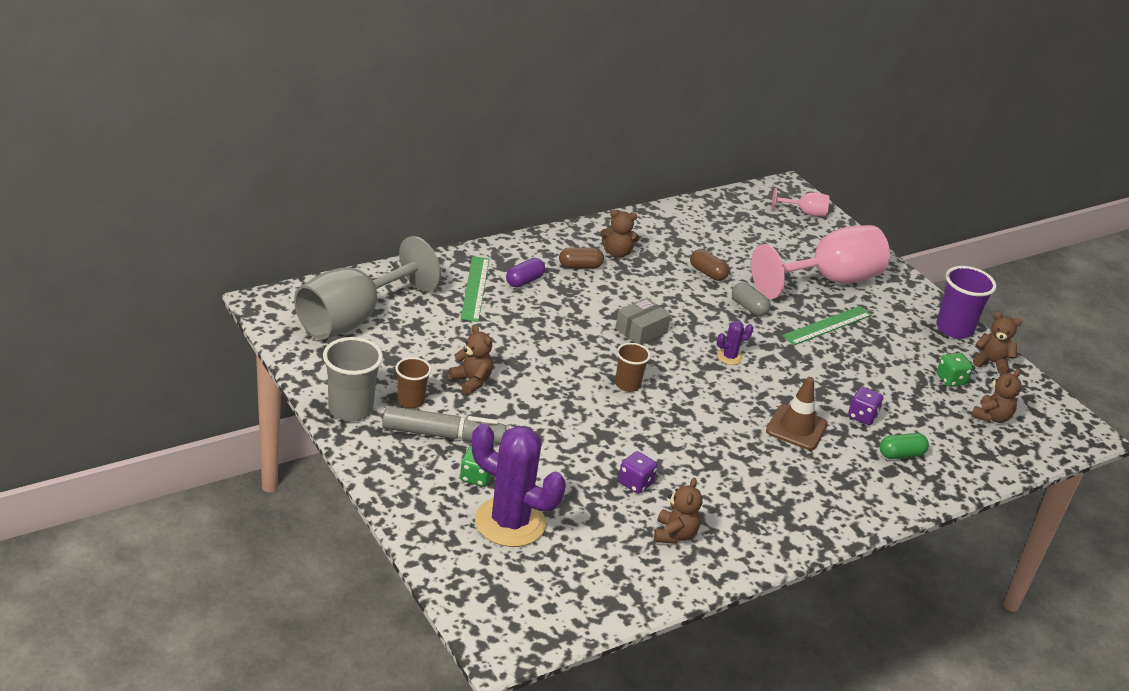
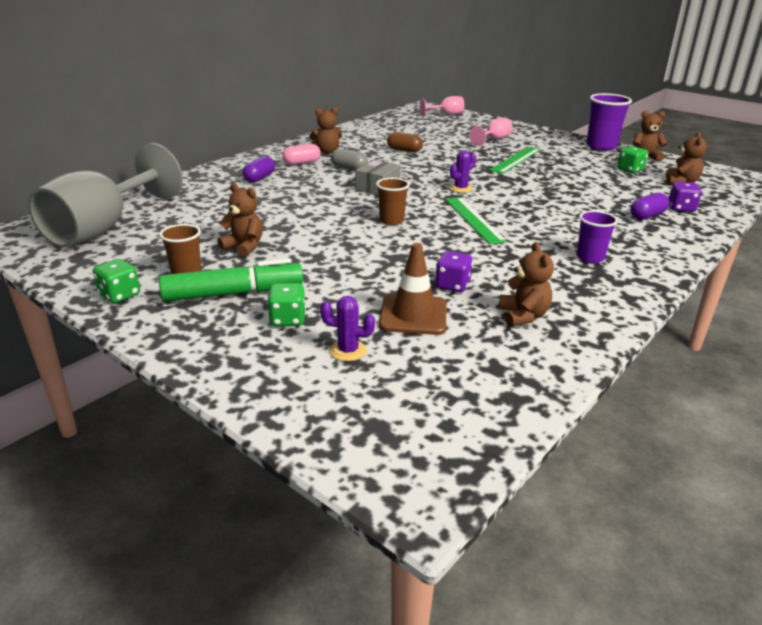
camera: 15 degrees left, 5 degrees down
grey cup [323,337,383,422] -> green dice [93,259,140,303]
grey marker [382,406,507,444] -> green marker [159,258,303,302]
green ruler [461,256,489,322] -> green ruler moved to [445,197,507,244]
purple cactus [472,423,566,547] -> purple cactus [320,296,375,361], size x0.43
brown capsule [559,247,604,269] -> pink capsule [282,144,321,165]
grey capsule [732,283,771,316] -> grey capsule moved to [331,148,368,171]
pink goblet [751,225,890,299] -> pink goblet [469,118,512,146], size x0.45
brown traffic cone [766,377,828,450] -> brown traffic cone moved to [379,243,447,335]
purple dice [848,387,883,425] -> purple dice moved to [669,182,702,212]
green capsule [880,433,929,459] -> purple capsule [630,193,669,220]
none -> purple cup [576,210,618,263]

